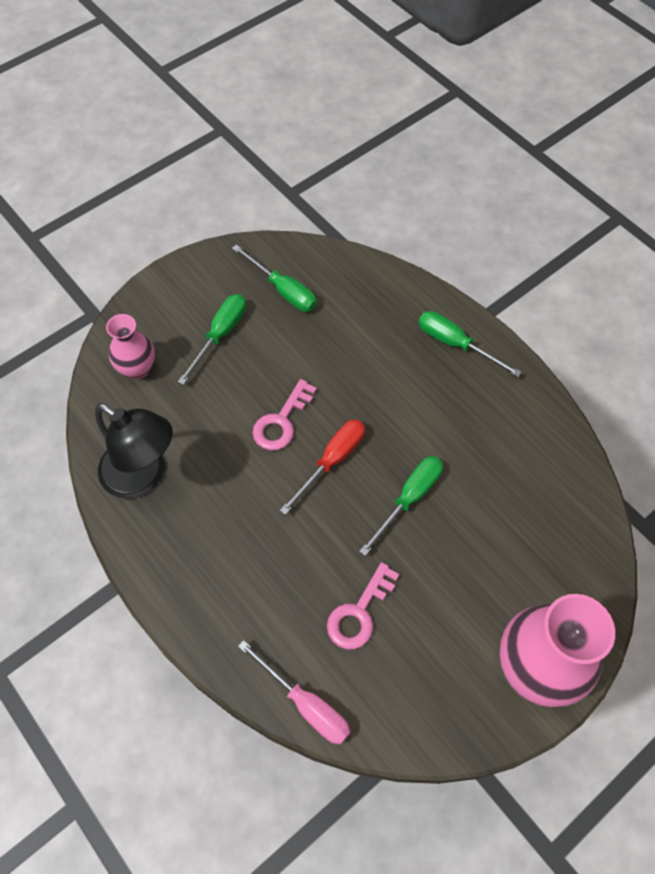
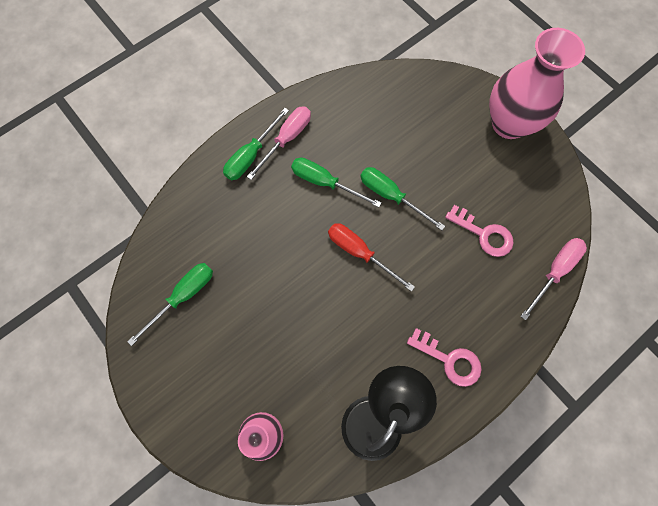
camera: 90 degrees left, 10 degrees up
green screwdriver [178,294,246,385] -> green screwdriver moved to [291,157,381,208]
pink key [252,379,317,451] -> pink key moved to [407,328,482,387]
none -> pink screwdriver [247,106,311,180]

